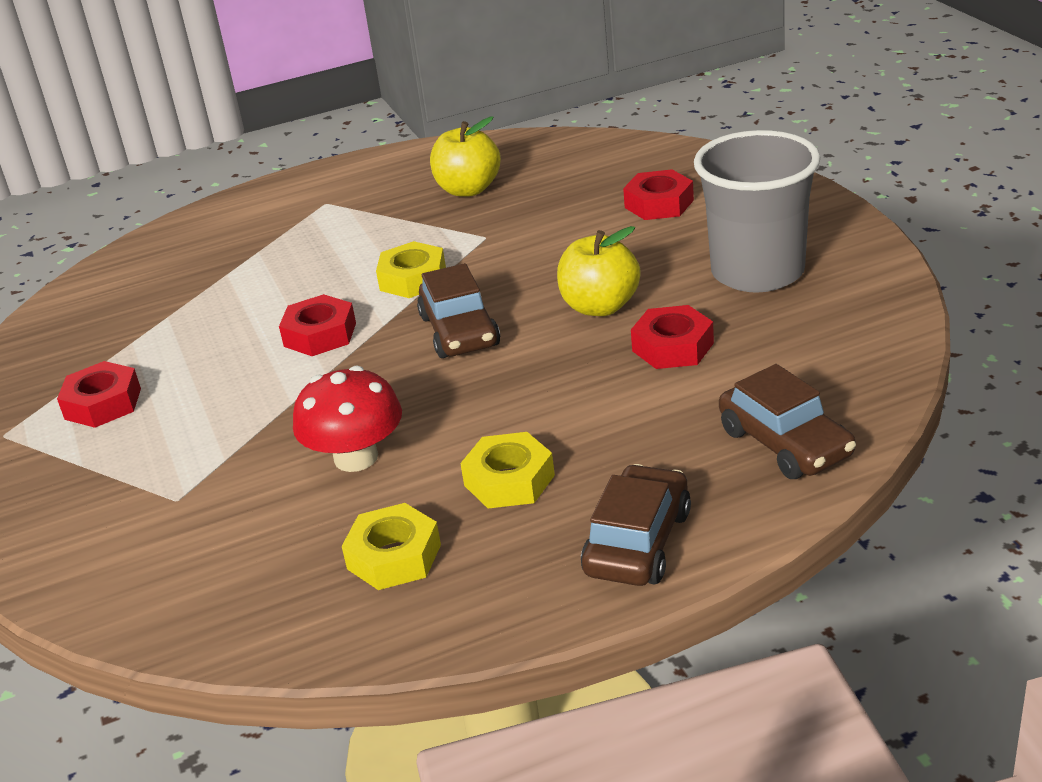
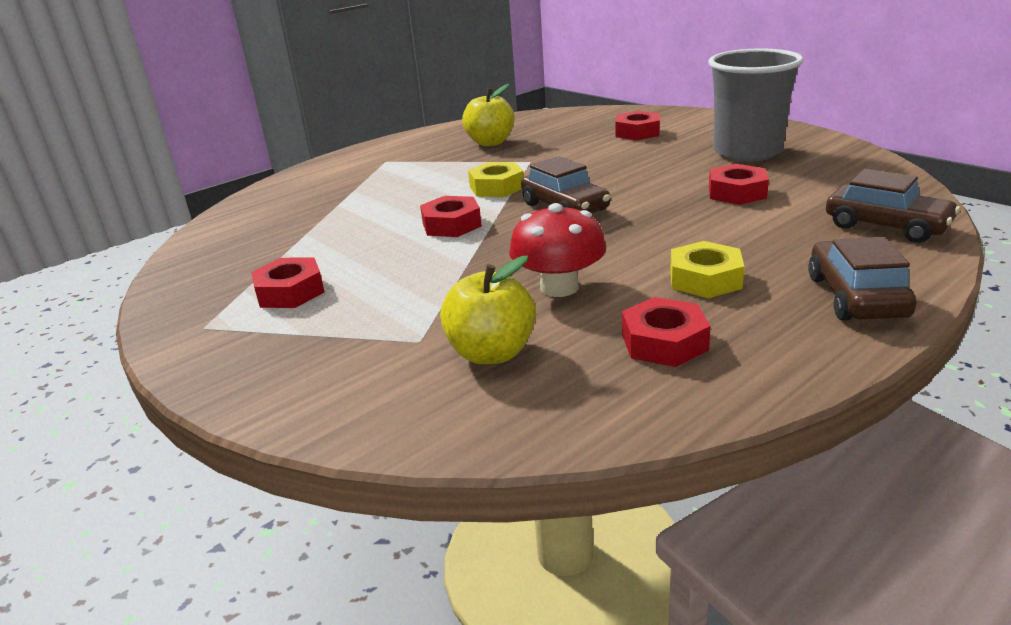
camera: 20 degrees left, 5 degrees down
yellow nut [342,503,441,590] -> red nut [622,297,711,367]
yellow apple [557,226,640,316] -> yellow apple moved to [440,256,536,364]

